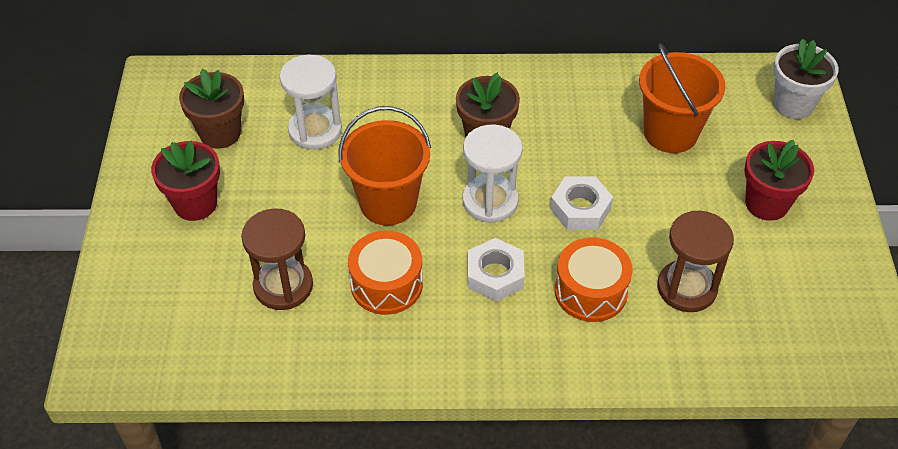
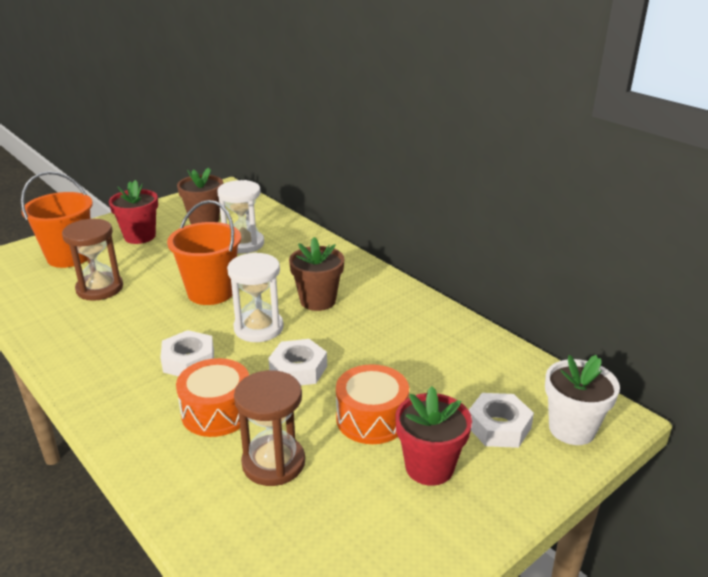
camera: 50 degrees right, 20 degrees down
orange drum [348,231,423,315] -> orange drum moved to [336,364,409,444]
orange bucket [639,43,725,153] -> orange bucket moved to [21,171,93,268]
none -> white nut [469,393,534,448]

